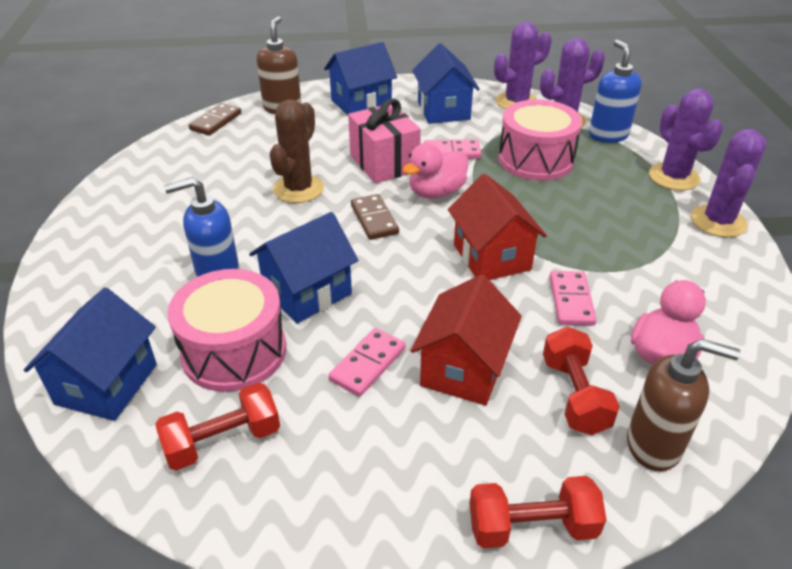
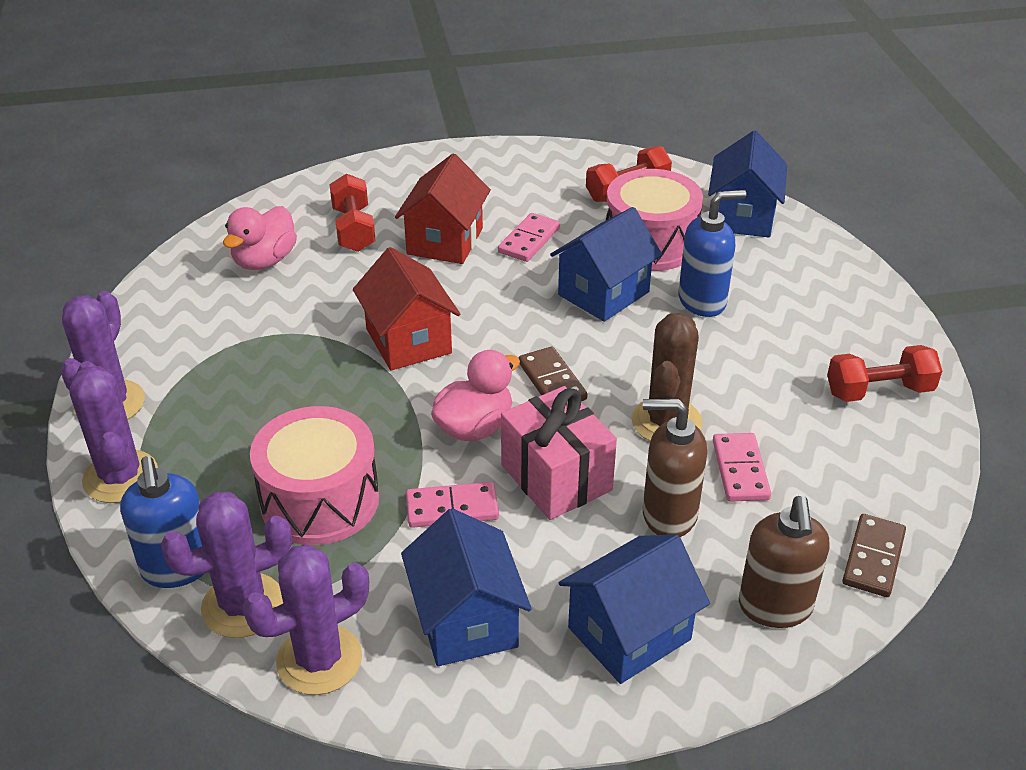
camera: 175 degrees right, 0 degrees up
red dumbbell [469,476,606,548] -> red dumbbell moved to [827,345,942,402]
pink domino [550,271,597,326] -> pink domino moved to [713,433,771,502]
brown soap dispenser [627,339,740,471] -> brown soap dispenser moved to [643,399,707,537]

